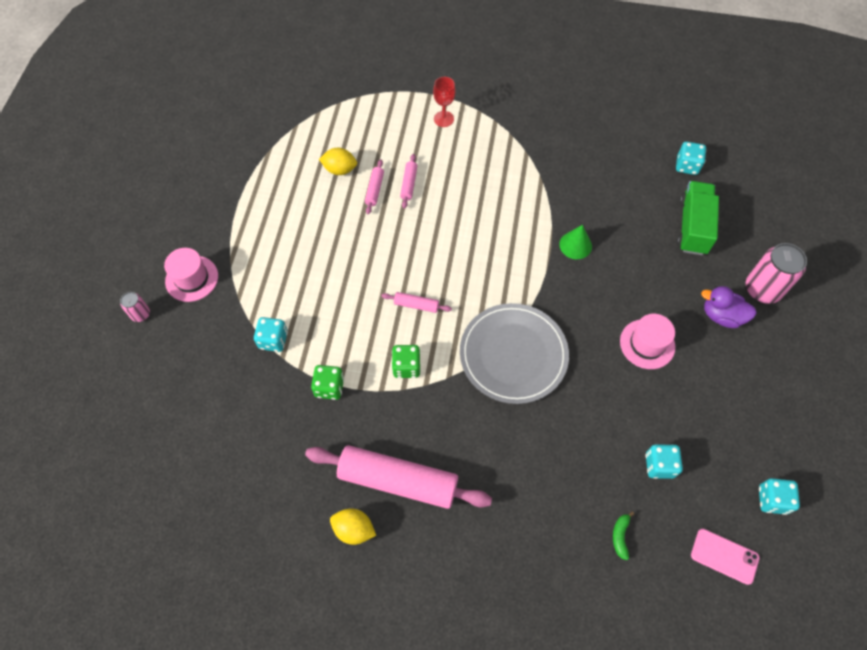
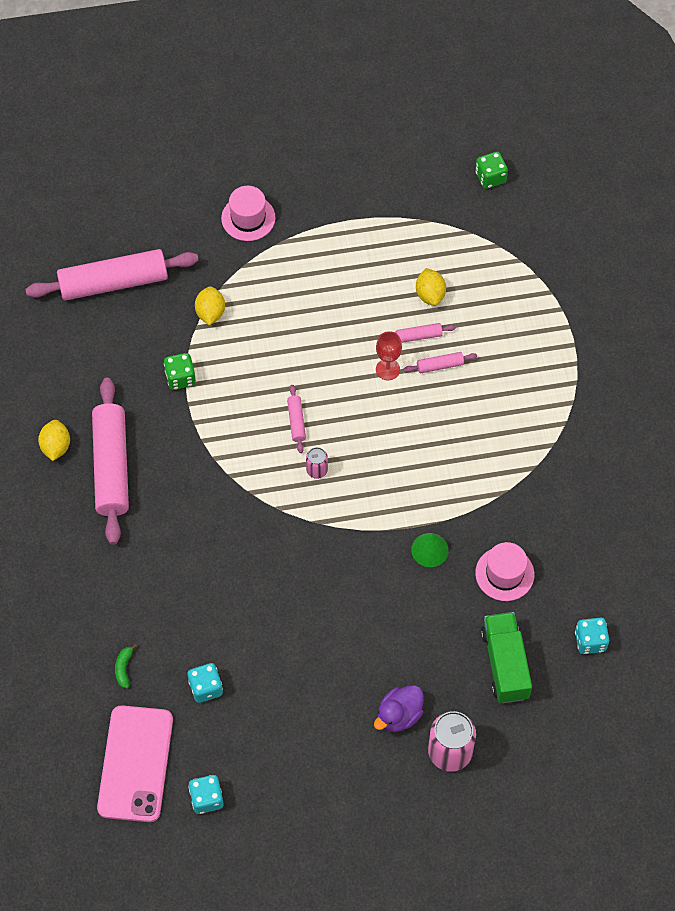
camera: 70 degrees right, 0 degrees up
pink can [120,292,150,322] -> pink can moved to [306,447,328,479]
turquoise dice [254,317,288,352] -> yellow lemon [195,286,225,325]
green dice [392,345,421,378] -> green dice moved to [475,152,508,189]
red goblet [433,77,456,127] -> red goblet moved to [376,331,402,380]
grey plate [460,303,569,404] -> none
green banana [613,511,634,560] -> green banana turned 75 degrees counterclockwise [115,644,137,688]
pink hat [620,314,675,369] -> pink hat moved to [475,542,534,601]
green truck [677,181,719,255] -> green truck turned 90 degrees counterclockwise [481,612,532,703]
pink phone [691,529,760,585] -> pink phone [97,705,173,822], size x1.88
purple duck [701,286,757,328] -> purple duck turned 135 degrees counterclockwise [374,685,424,732]
none -> pink rolling pin [25,249,199,301]

